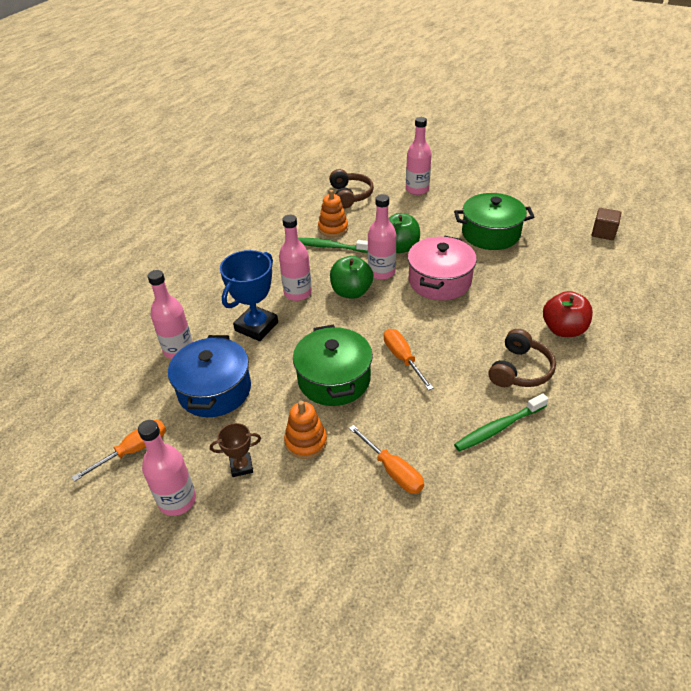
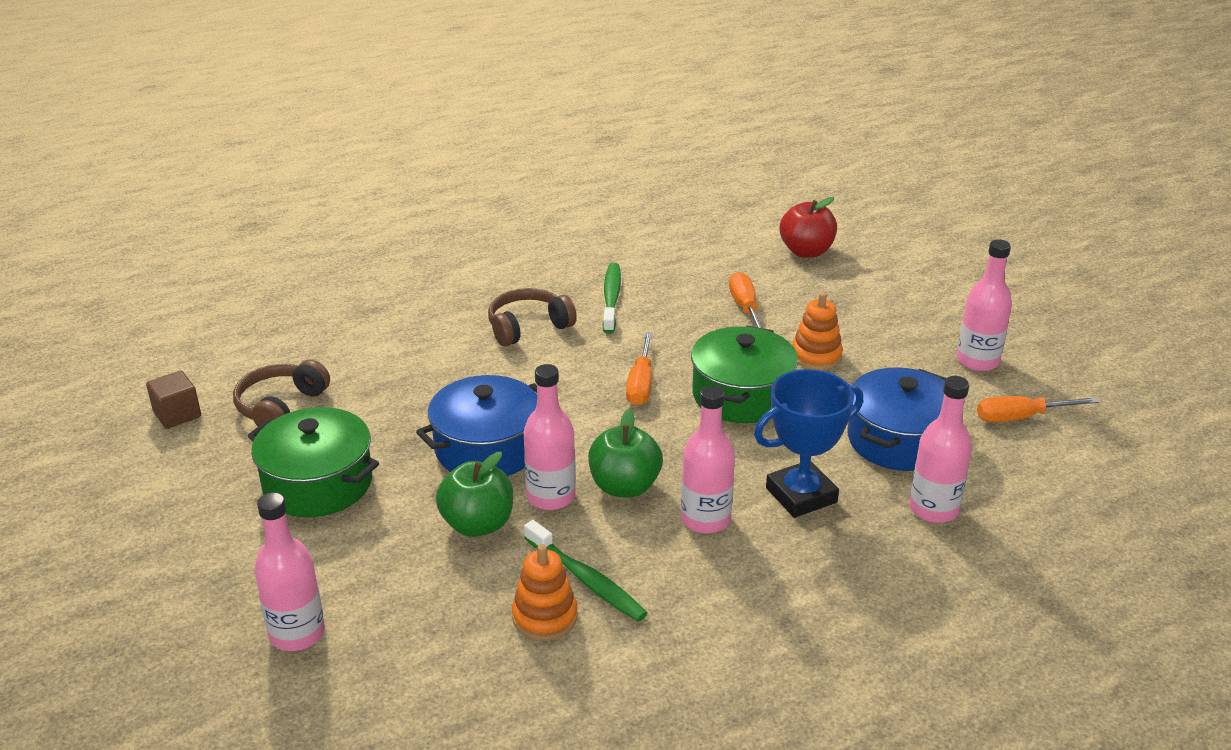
camera: 150 degrees left, 10 degrees down
brown trophy [210,423,261,477] -> none
brown headphones [329,169,374,208] -> brown headphones moved to [233,360,330,426]
pink pot [408,236,477,300] -> blue pot [416,375,537,476]
green toothbrush [454,393,549,452] -> green toothbrush turned 90 degrees counterclockwise [602,263,621,334]
red apple [543,291,593,337] -> red apple moved to [779,197,837,258]

